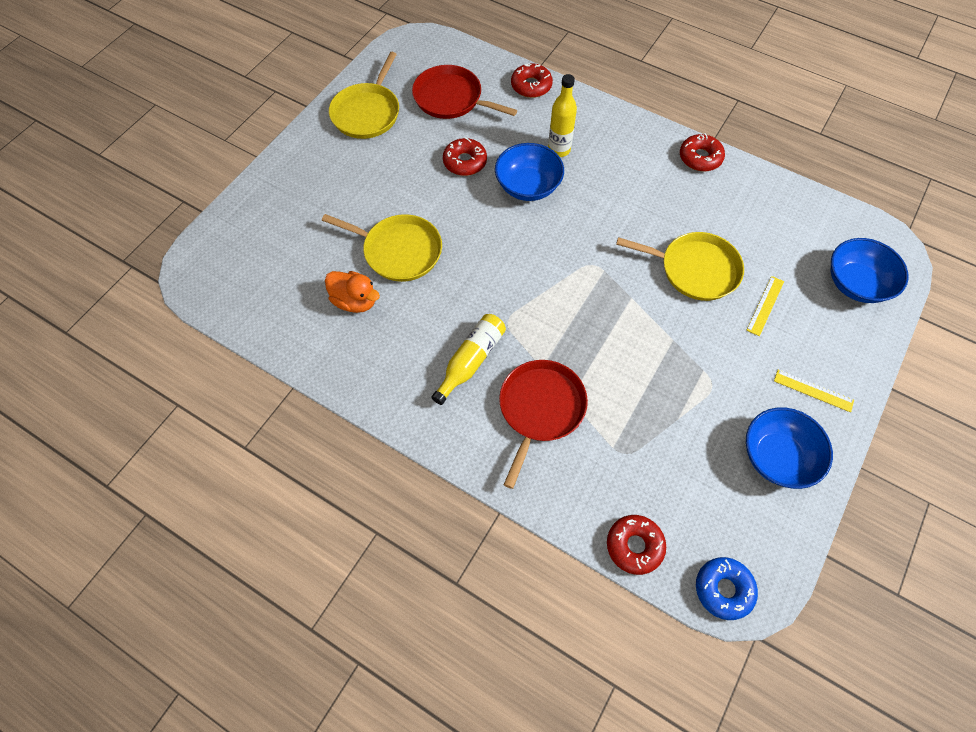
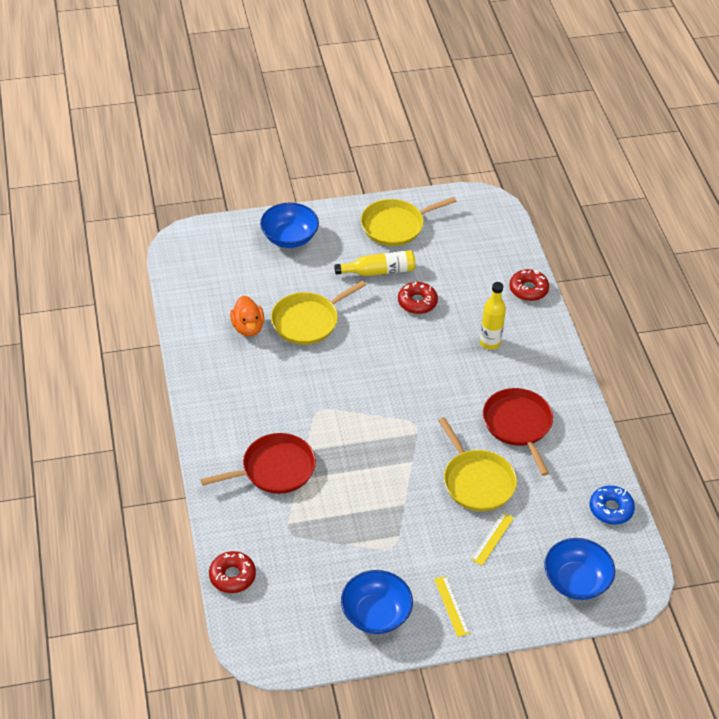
camera: 45 degrees right, 15 degrees down
yellow pan [322,214,442,282] -> yellow pan turned 75 degrees clockwise [271,281,366,345]
red pan [412,65,517,119] -> red pan moved to [483,388,553,476]
yellow bottle [431,314,506,405] -> yellow bottle moved to [334,250,415,276]
blue bowl [495,143,564,201] -> blue bowl moved to [260,203,319,248]
red donut [680,133,725,172] -> none
blue donut [696,557,758,620] -> blue donut moved to [590,485,635,525]
yellow ruler [746,276,784,336] -> yellow ruler turned 45 degrees counterclockwise [471,513,514,566]

